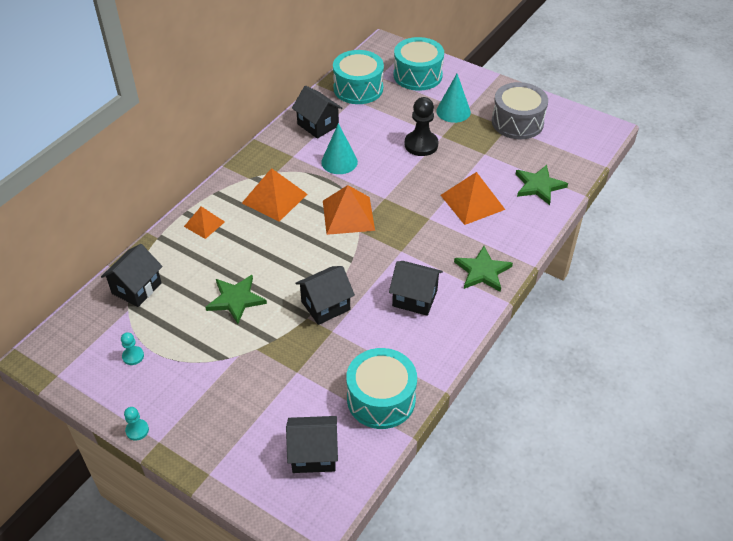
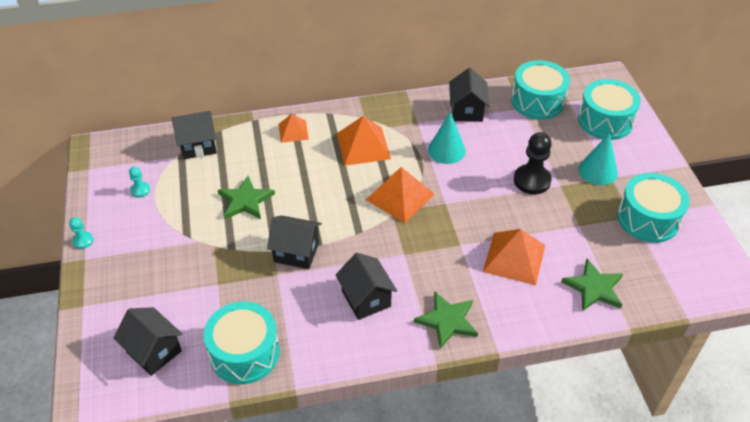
camera: 45 degrees right, 0 degrees up
grey drum [492,82,548,139] -> turquoise drum [617,173,690,243]

